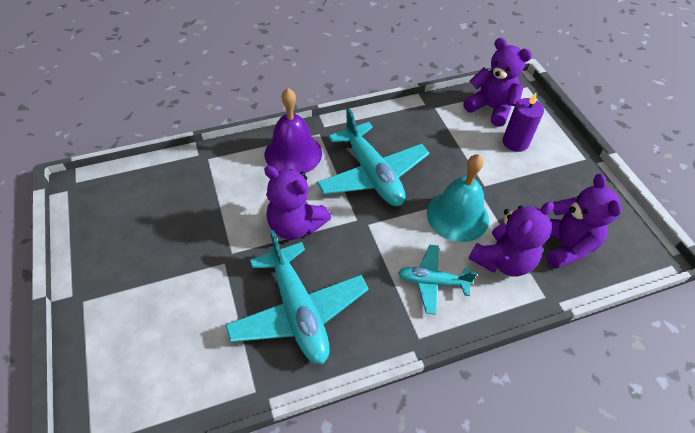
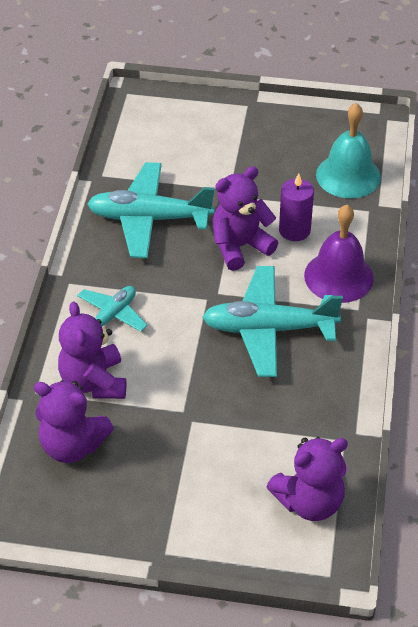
camera: 120 degrees right, 5 degrees down
turquoise bell [427,154,489,242] -> turquoise bell moved to [316,103,381,198]
purple candle [503,93,544,152] -> purple candle moved to [279,173,314,241]

